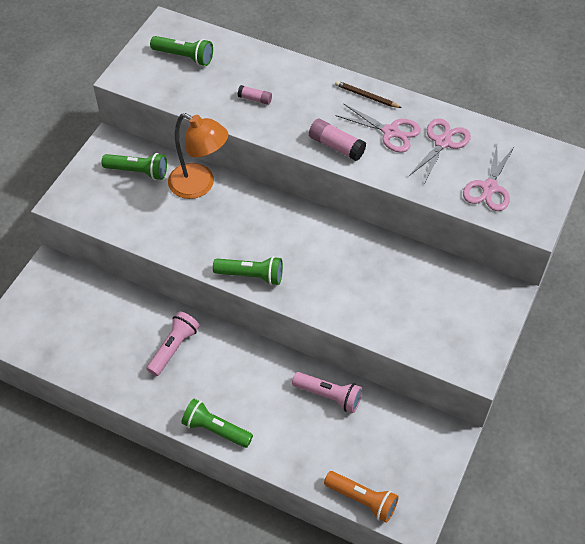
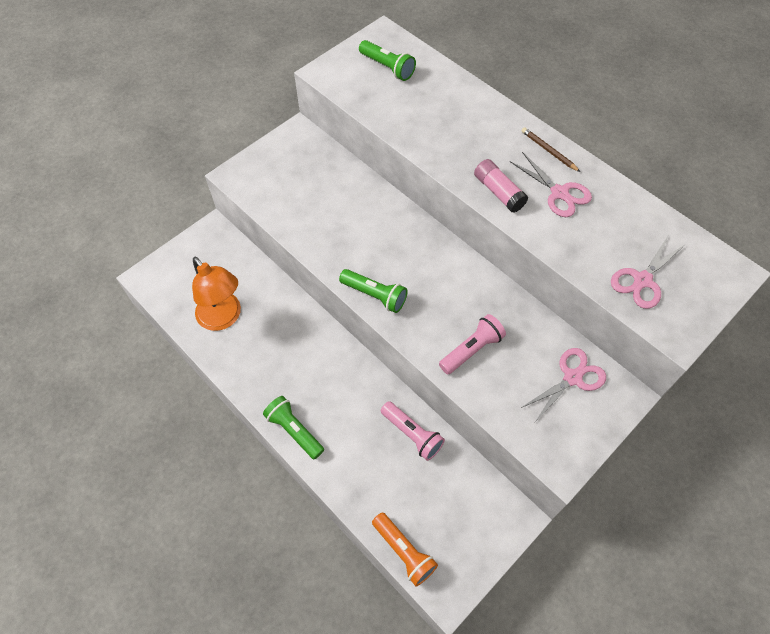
camera: 20 degrees right, 5 degrees up
green flashlight [102,153,167,180] -> none
pink flashlight [146,311,200,376] -> pink flashlight moved to [439,314,506,374]
orange lamp [168,113,228,199] -> orange lamp moved to [192,257,241,331]
pink glue stick [238,85,272,105] -> none
pink scissors [408,119,471,182] -> pink scissors moved to [521,348,606,422]

